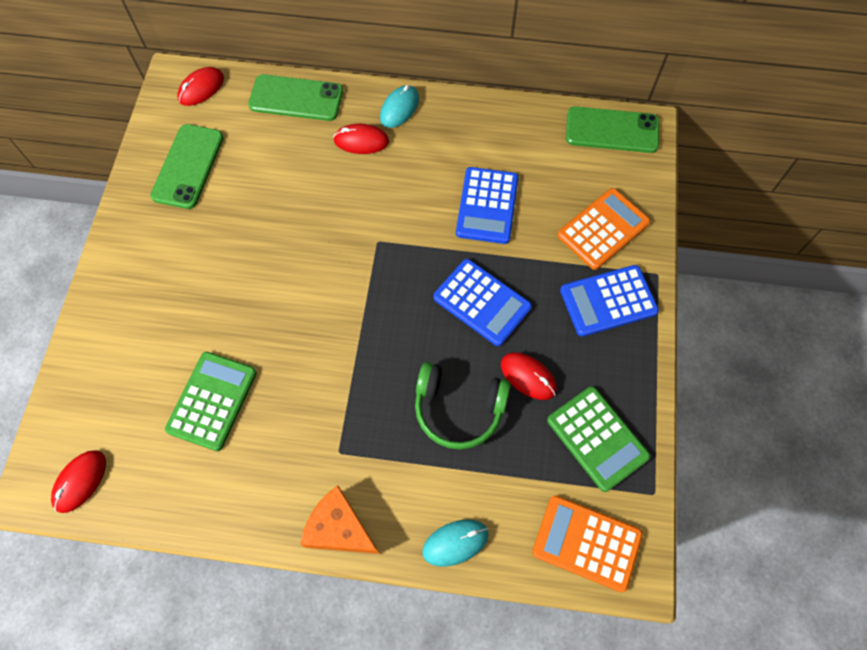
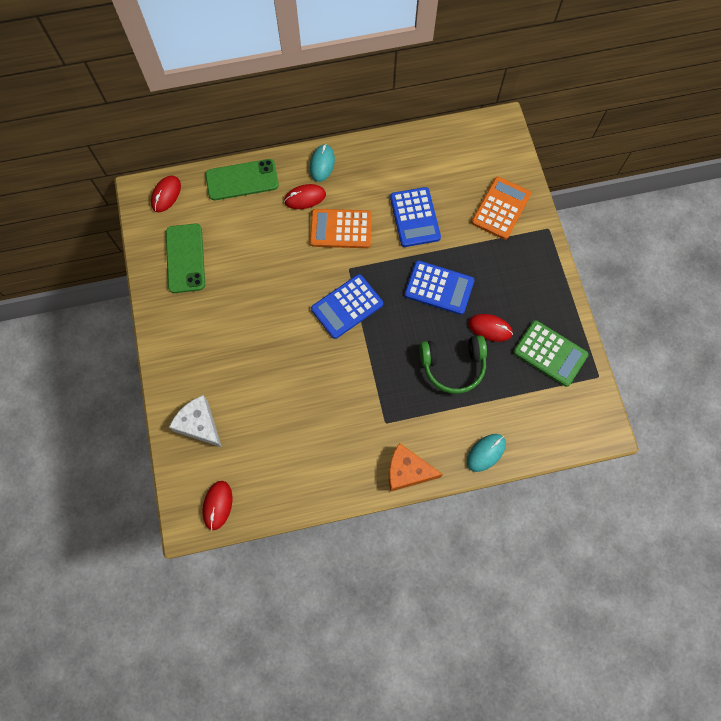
camera: 20 degrees left, 5 degrees up
green calculator [165,352,257,451] -> none
orange calculator [532,495,643,592] -> orange calculator moved to [310,209,372,248]
blue calculator [560,265,659,337] -> blue calculator moved to [311,274,383,339]
green phone [566,106,659,153] -> none
none -> white cheese [169,395,222,447]

